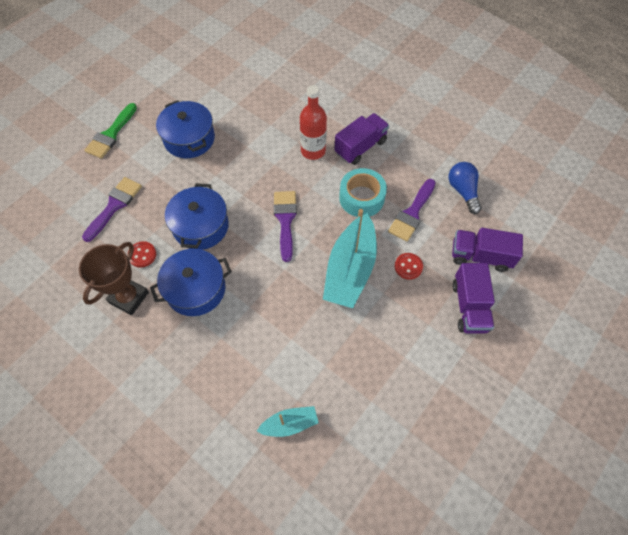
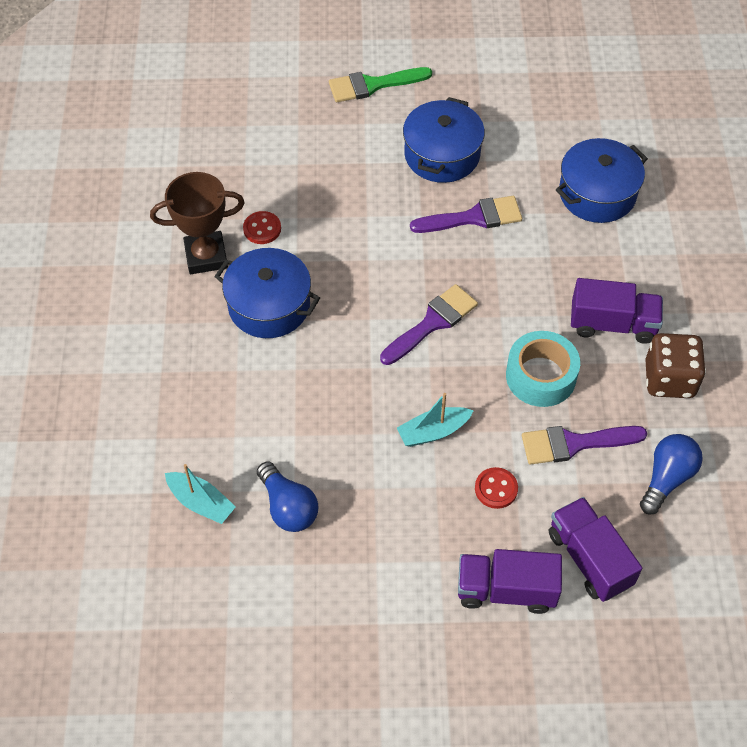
camera: 50 degrees right, 5 degrees down
purple brush [82,177,142,242] -> purple brush moved to [410,196,522,233]
blue pot [165,183,229,250] -> blue pot moved to [556,138,648,223]
red bottle [300,85,327,160] -> none
turquoise boat [323,209,377,308] -> turquoise boat [397,393,474,447], size x0.50
purple truck [452,263,495,333] -> purple truck turned 45 degrees clockwise [458,549,562,614]
none -> blue light bulb [257,461,318,532]
none -> brown dice [645,333,706,398]

